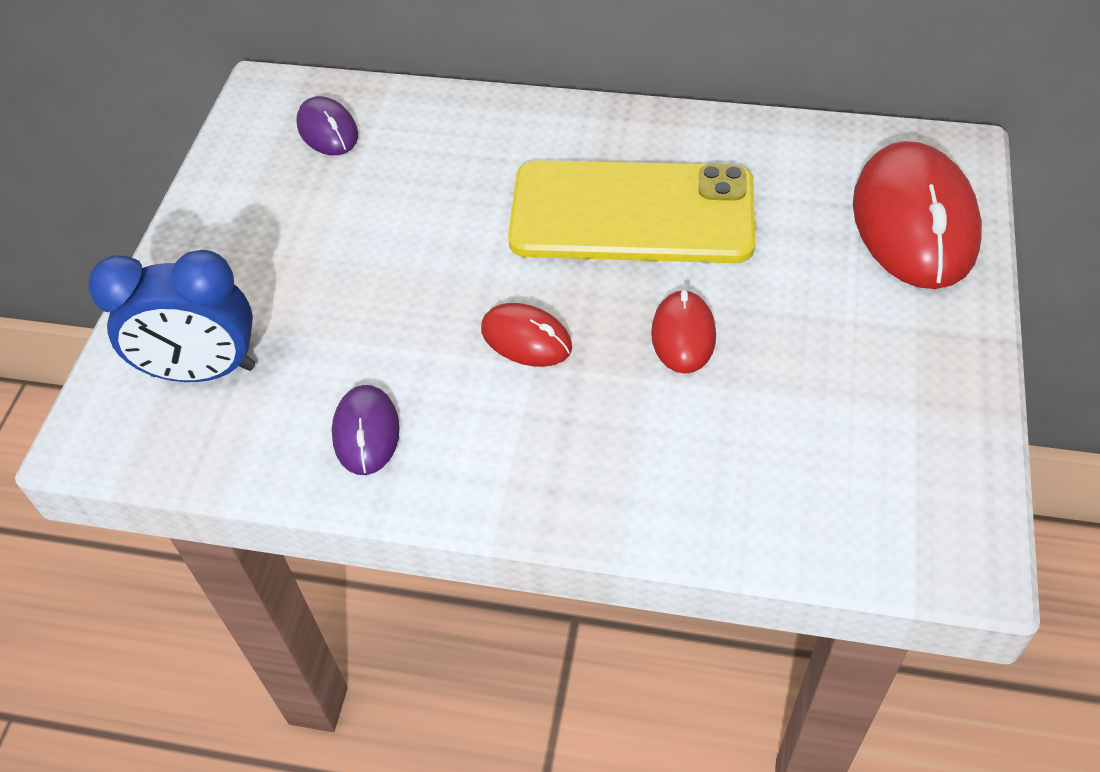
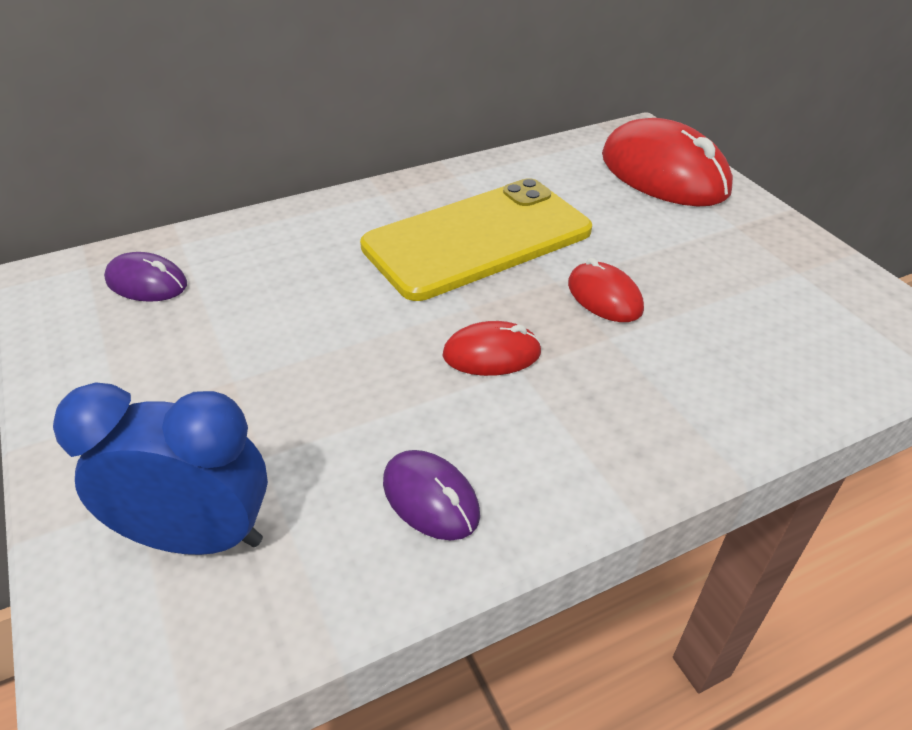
camera: 40 degrees left, 10 degrees down
blue clock [88,250,255,382] -> blue clock turned 135 degrees counterclockwise [53,382,268,555]

